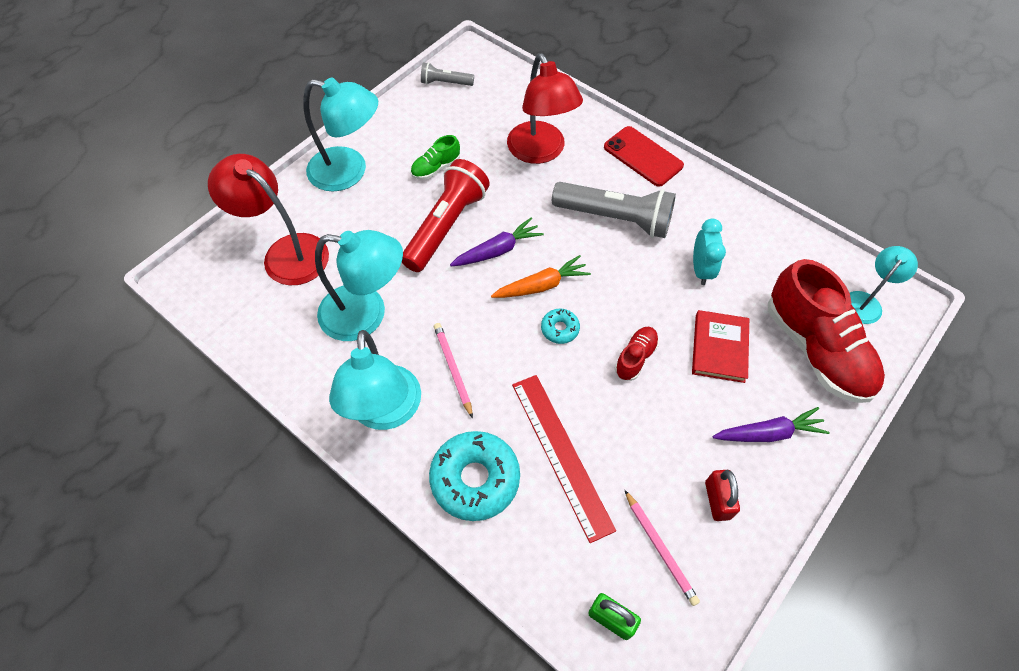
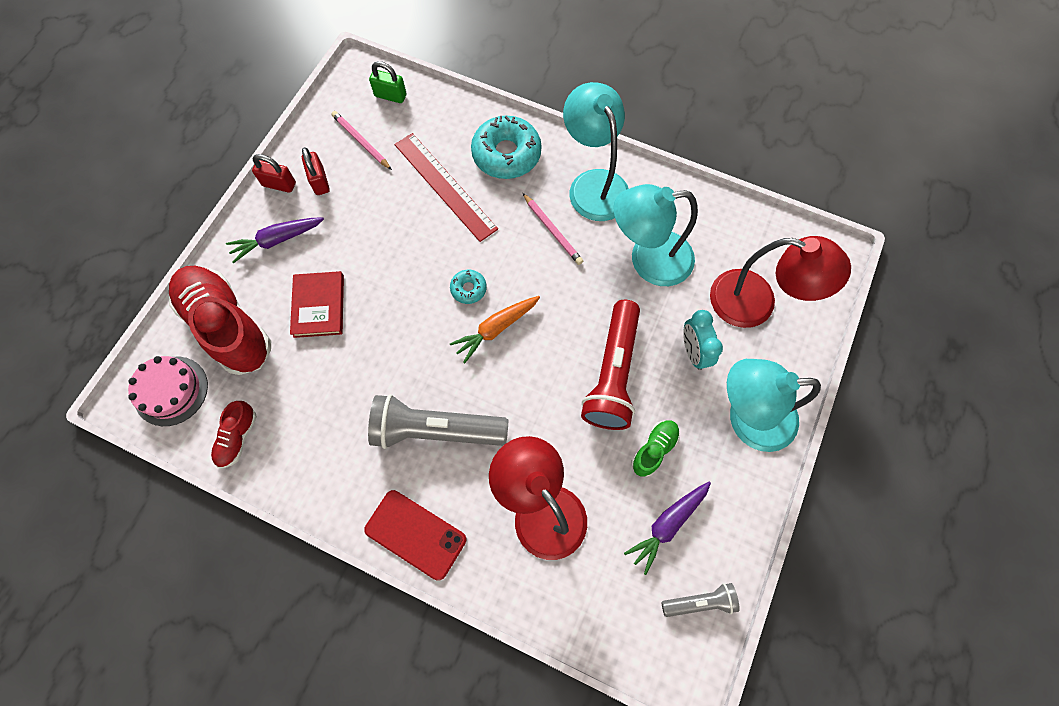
camera: 165 degrees right, 10 degrees up
purple carrot [450,218,544,266] -> purple carrot moved to [624,482,711,575]
red shoe [615,327,659,381] -> red shoe moved to [211,401,257,468]
turquoise clock [693,219,726,285] -> turquoise clock moved to [683,310,723,370]
turquoise lamp [850,246,918,324] -> pink cake [128,356,208,426]
none -> red padlock [252,154,296,193]

